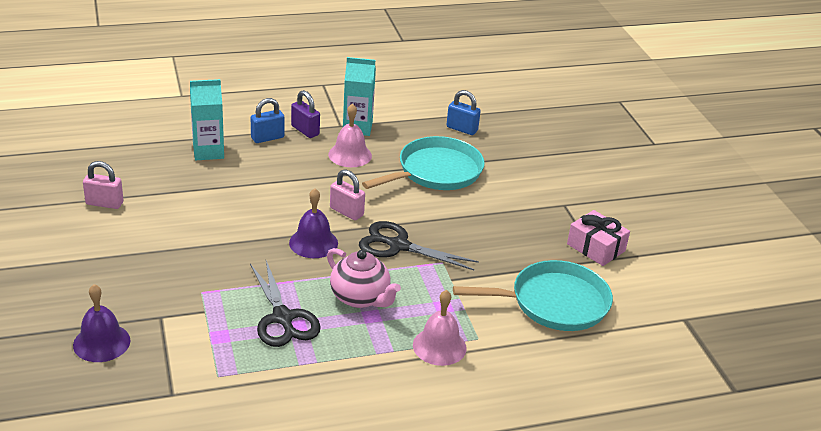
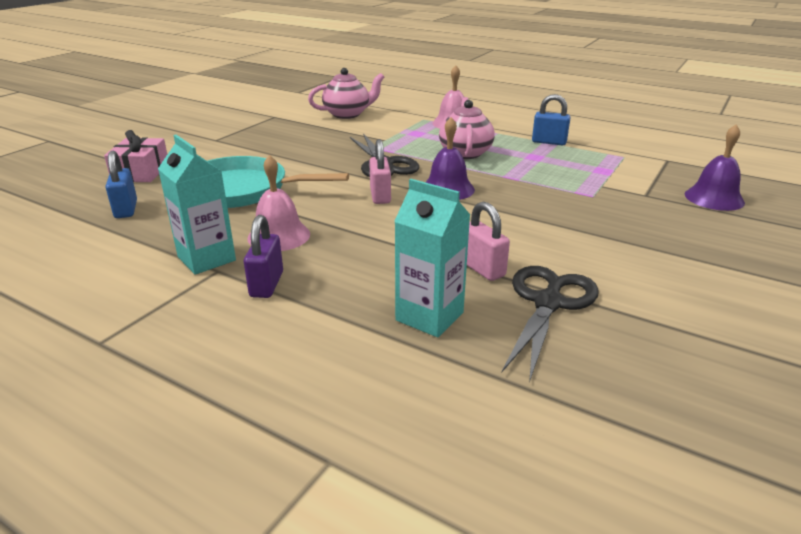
camera: 130 degrees left, 5 degrees down
pink padlock [83,161,123,209] -> pink padlock moved to [467,202,510,281]
black scissors [250,261,321,347] -> black scissors moved to [502,266,599,383]
blue padlock [251,98,285,143] -> blue padlock moved to [532,94,571,145]
turquoise pan [453,260,613,331] -> pink teapot [308,68,385,119]
pink gift [567,210,630,266] -> pink gift moved to [104,130,167,182]

